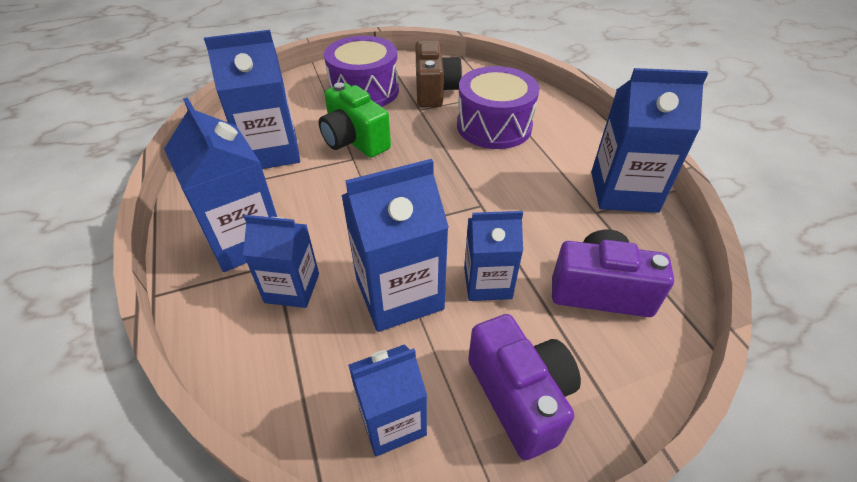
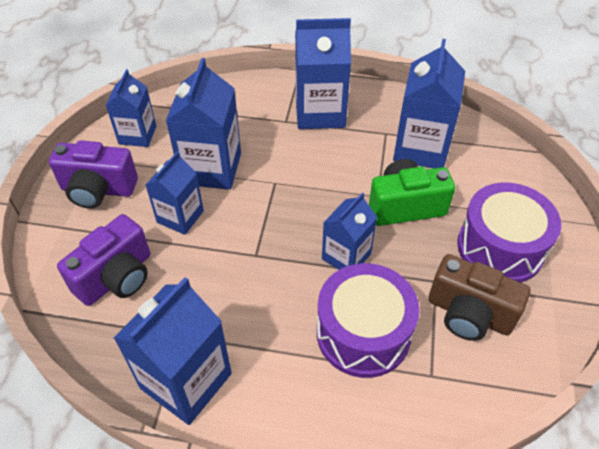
camera: 120 degrees right, 5 degrees up
blue carton [243,215,319,308] -> blue carton moved to [322,192,377,270]

